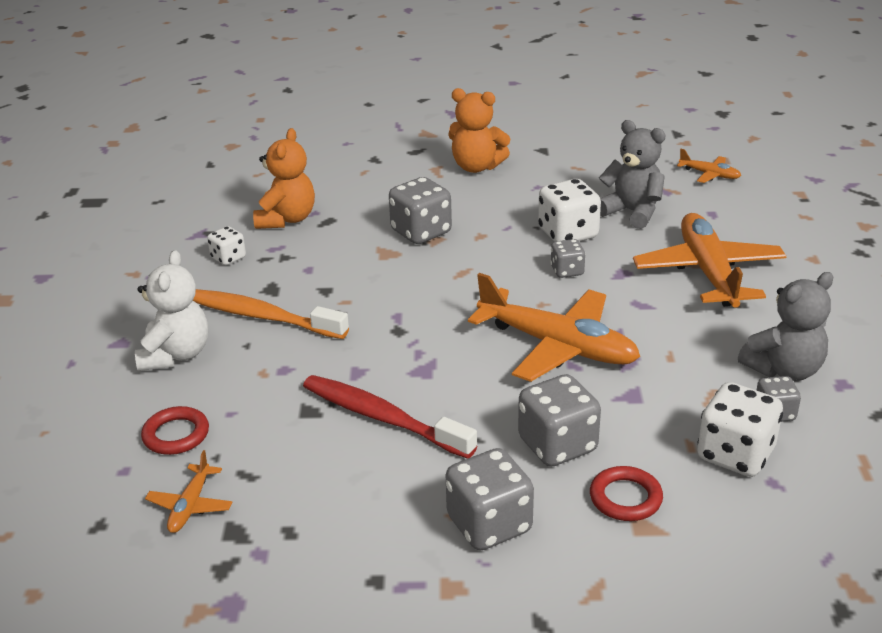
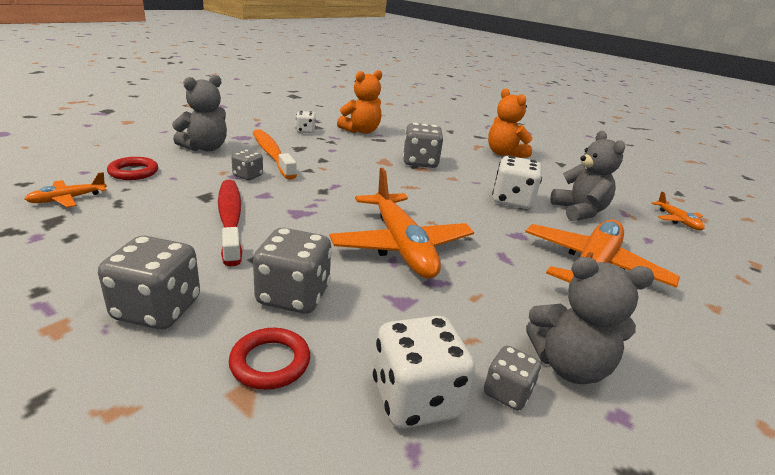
camera: 35 degrees right, 5 degrees down
white teddy bear [135,250,208,371] -> grey teddy bear [172,75,227,151]
grey dice [550,239,586,278] -> grey dice moved to [231,150,263,180]

